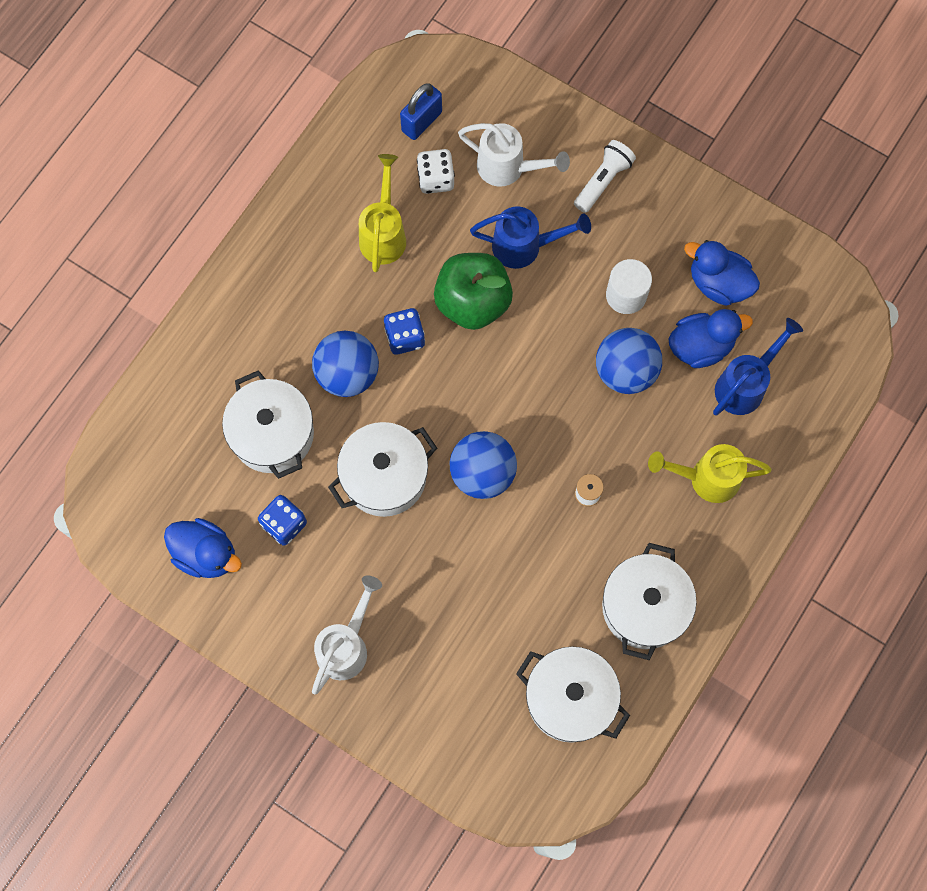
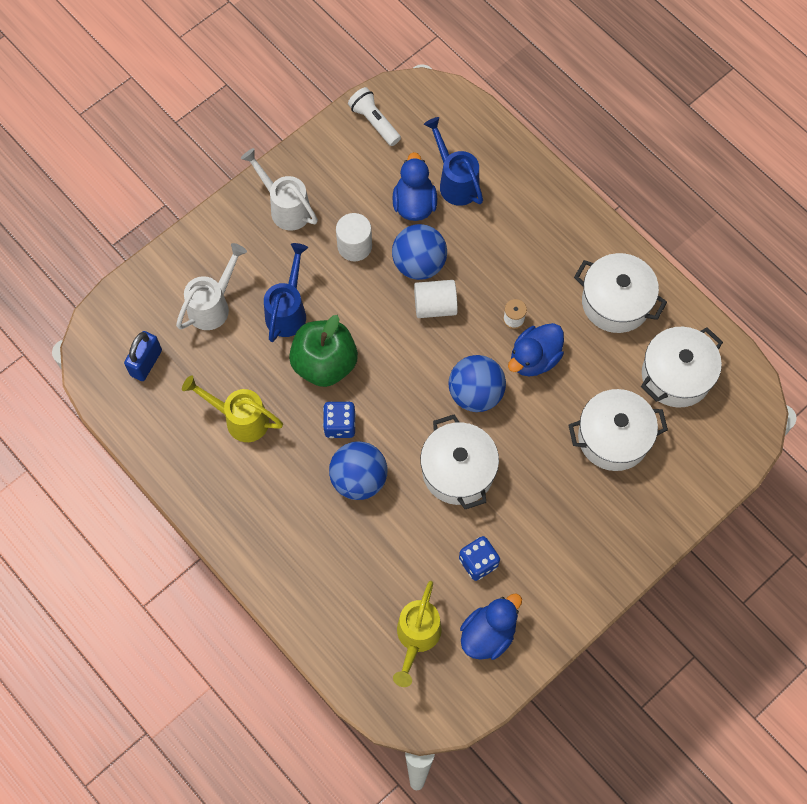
camera: 75 degrees left, 5 degrees down
white pot [222,370,314,479] -> white pot moved to [568,389,668,471]
white watering can [312,576,382,694] -> white watering can moved to [241,148,318,230]
blue padlock [400,83,442,140] -> blue padlock turned 60 degrees clockwise [124,331,162,381]
white dice [417,149,455,194] -> none
white flashlight [574,140,636,213] -> white flashlight moved to [348,87,401,146]
yellow watering can [648,444,772,503] -> yellow watering can moved to [393,581,442,687]
blue duck [684,240,760,306] -> blue duck moved to [508,323,564,377]
none -> white cylinder [414,280,458,318]

